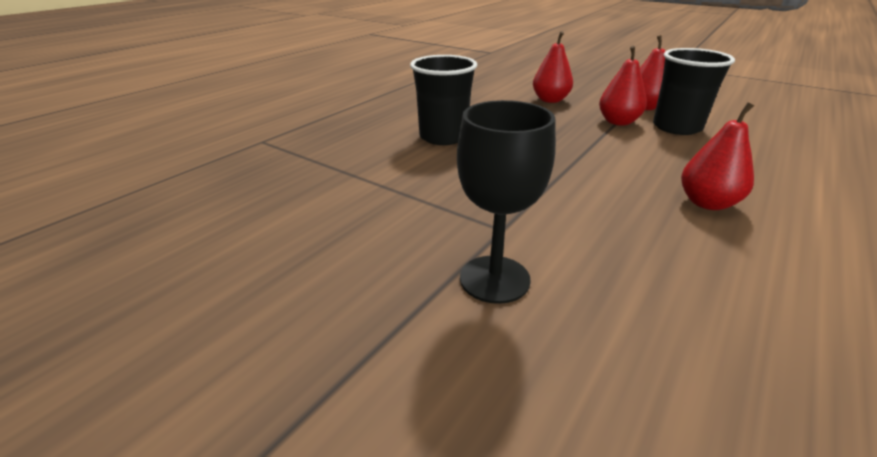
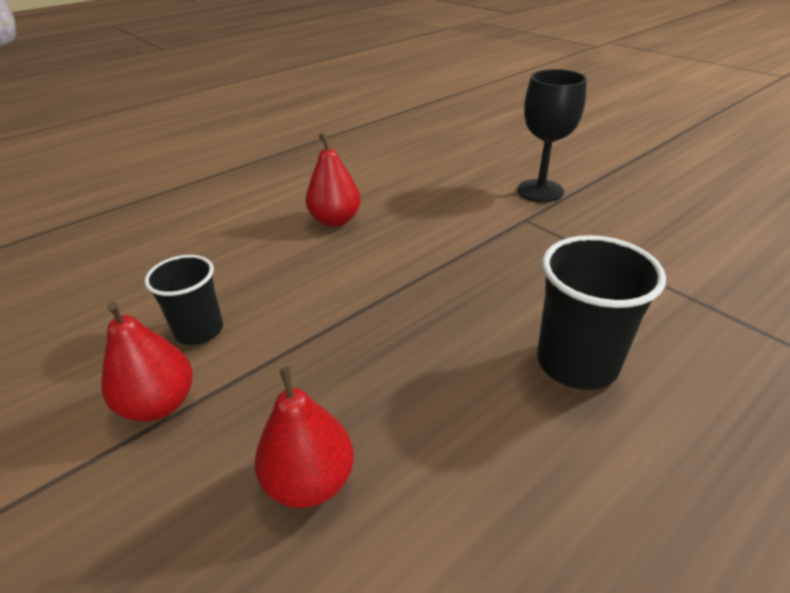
camera: 165 degrees left, 5 degrees up
red pear [599,46,647,126] -> none
black cup [653,48,735,135] -> black cup [145,255,223,345], size x0.66

